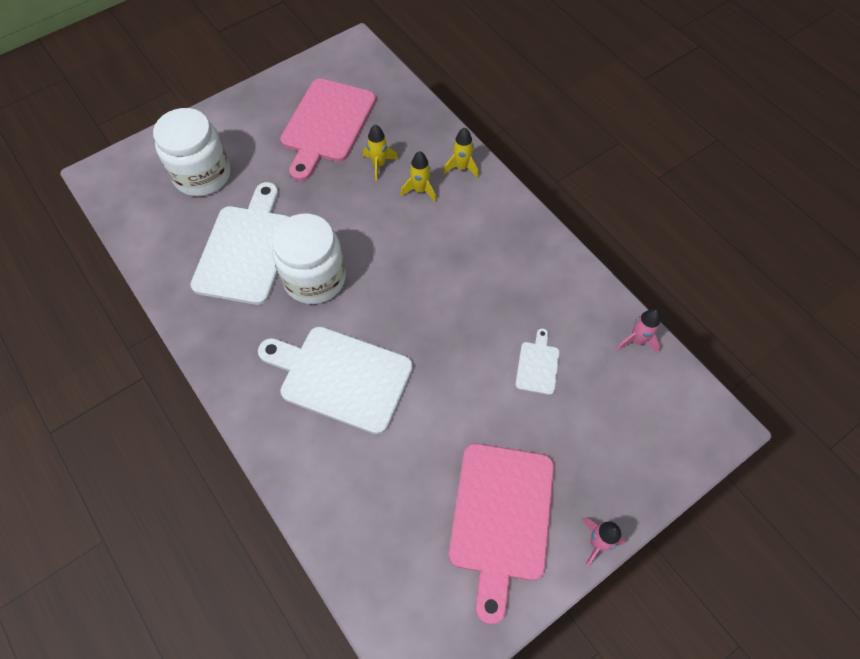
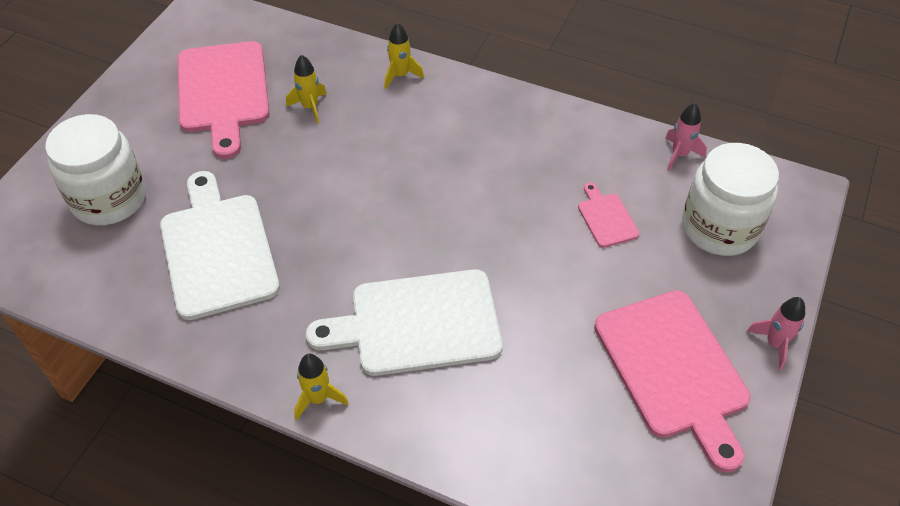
camera: 30 degrees left, 10 degrees down
white jar [272,214,346,304] -> white jar moved to [682,143,779,256]
yellow rocket [401,151,436,202] -> yellow rocket moved to [294,354,349,420]
white cutting board [515,328,560,395] -> pink cutting board [578,183,639,248]

